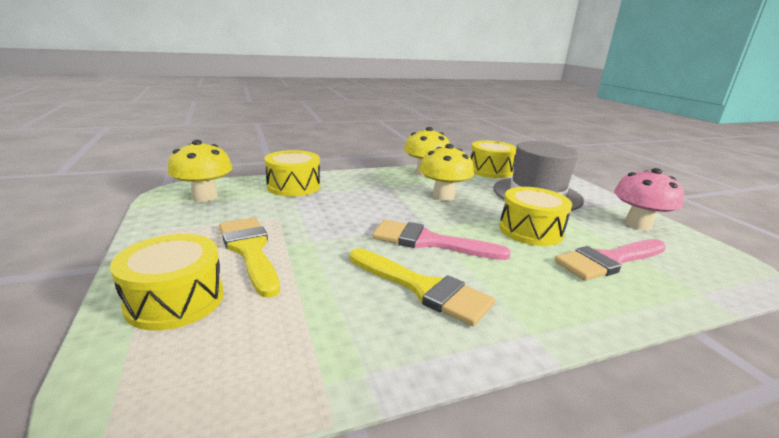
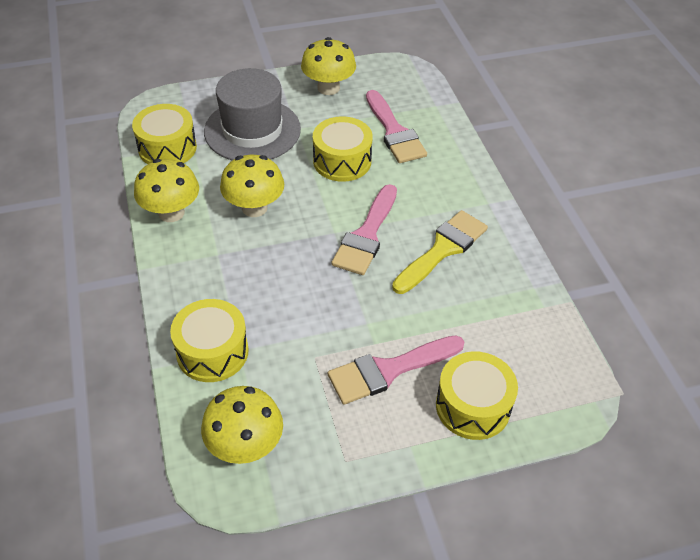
camera: 85 degrees left, 25 degrees up
yellow brush [219,217,280,298] -> pink brush [328,335,464,405]
pink mushroom [614,168,684,230] -> yellow mushroom [301,37,356,95]

